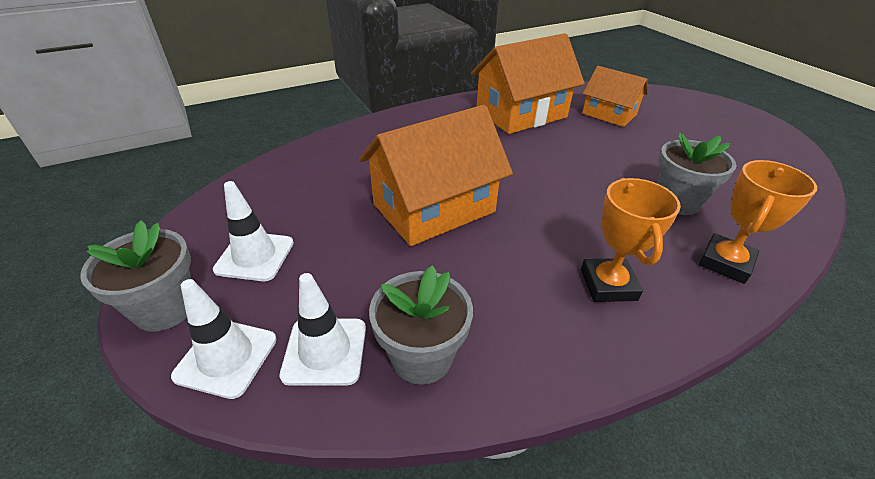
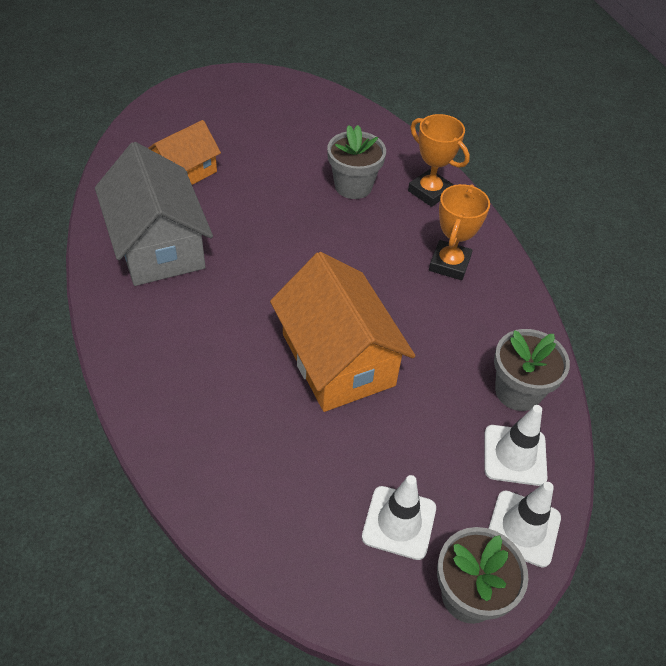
camera: 85 degrees left, 10 degrees up
orange house [471,33,585,134] -> grey house [95,142,213,286]
orange trophy [581,178,681,302] -> orange trophy turned 75 degrees counterclockwise [429,184,490,280]

